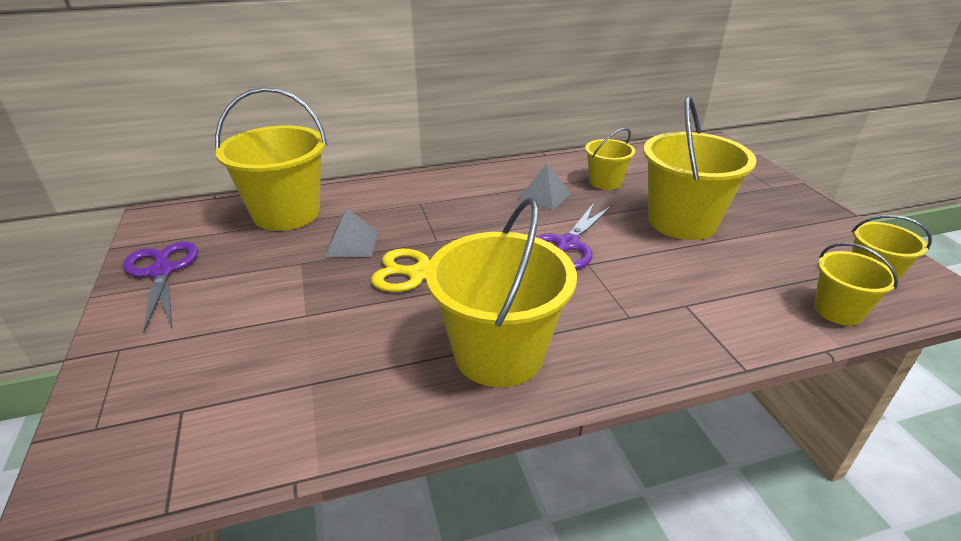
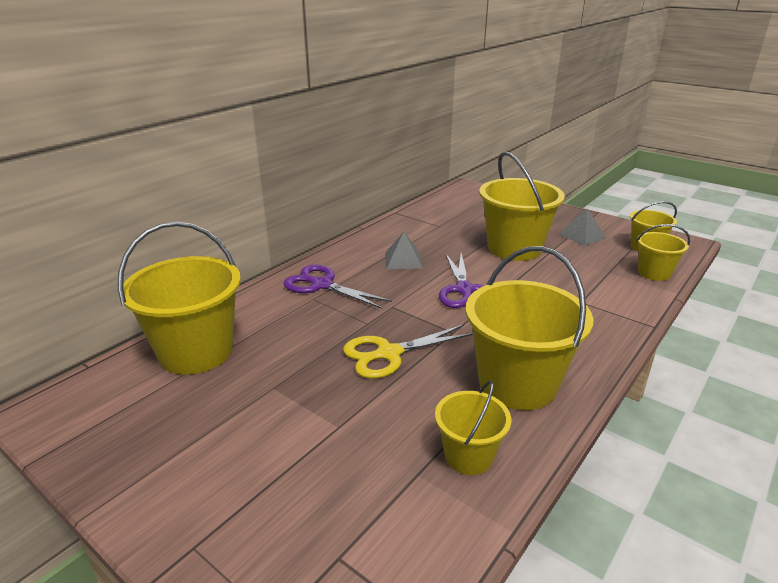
camera: 35 degrees left, 5 degrees down
purple scissors [123,242,198,332] -> purple scissors moved to [283,265,392,309]
grey pyramid [325,209,378,257] -> grey pyramid moved to [559,209,606,246]
yellow bucket [585,128,635,190] -> yellow bucket moved to [435,381,511,475]

